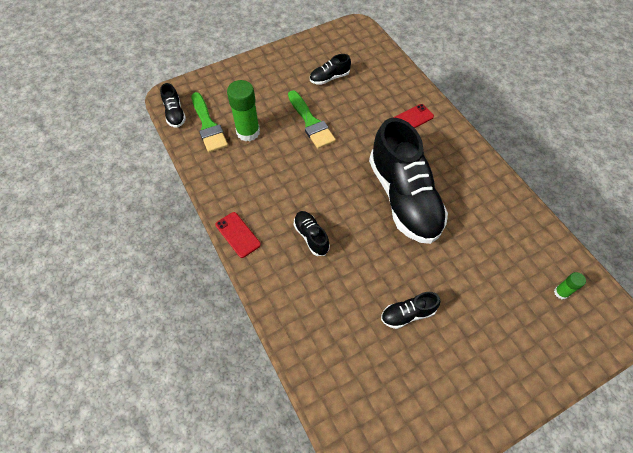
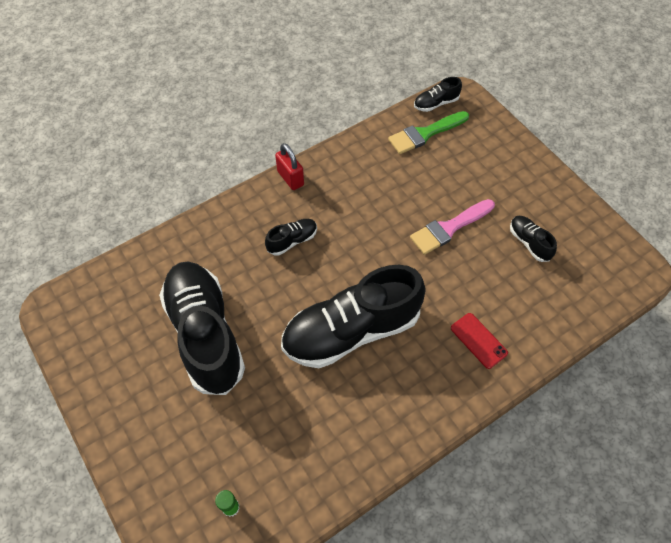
camera: 85 degrees right, 0 degrees up
red phone [215,212,261,258] -> red padlock [275,143,304,190]
green glue stick [227,80,260,141] -> none
green brush [288,90,336,149] -> pink brush [410,199,495,255]
black shoe [381,292,441,329] -> black shoe [159,262,245,395], size x2.37

